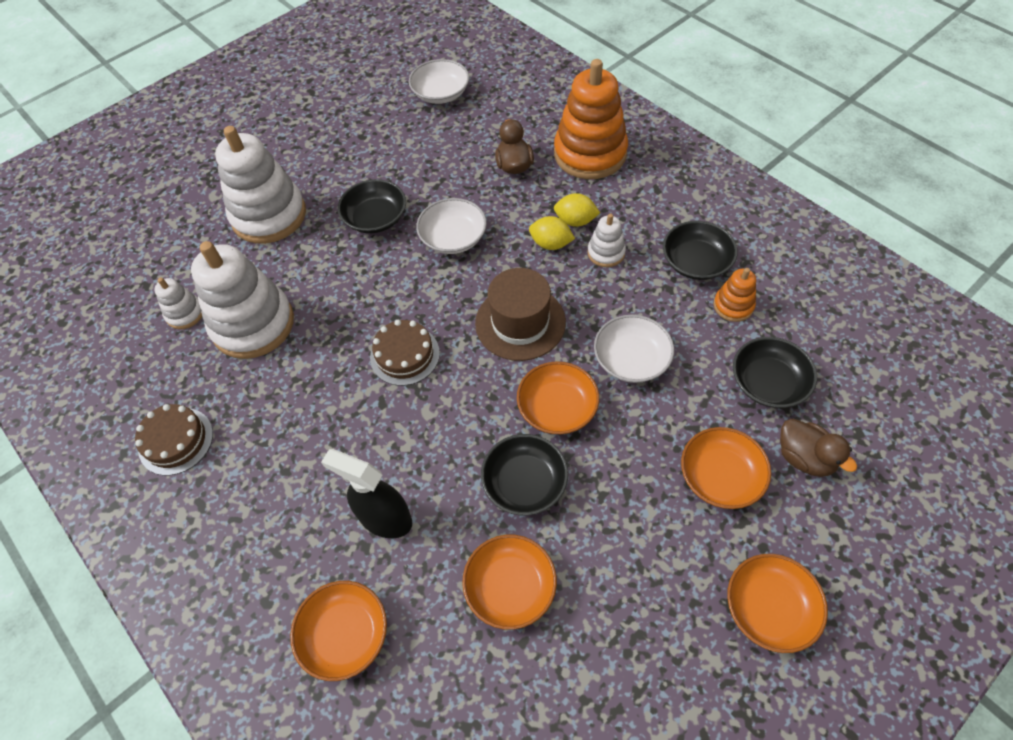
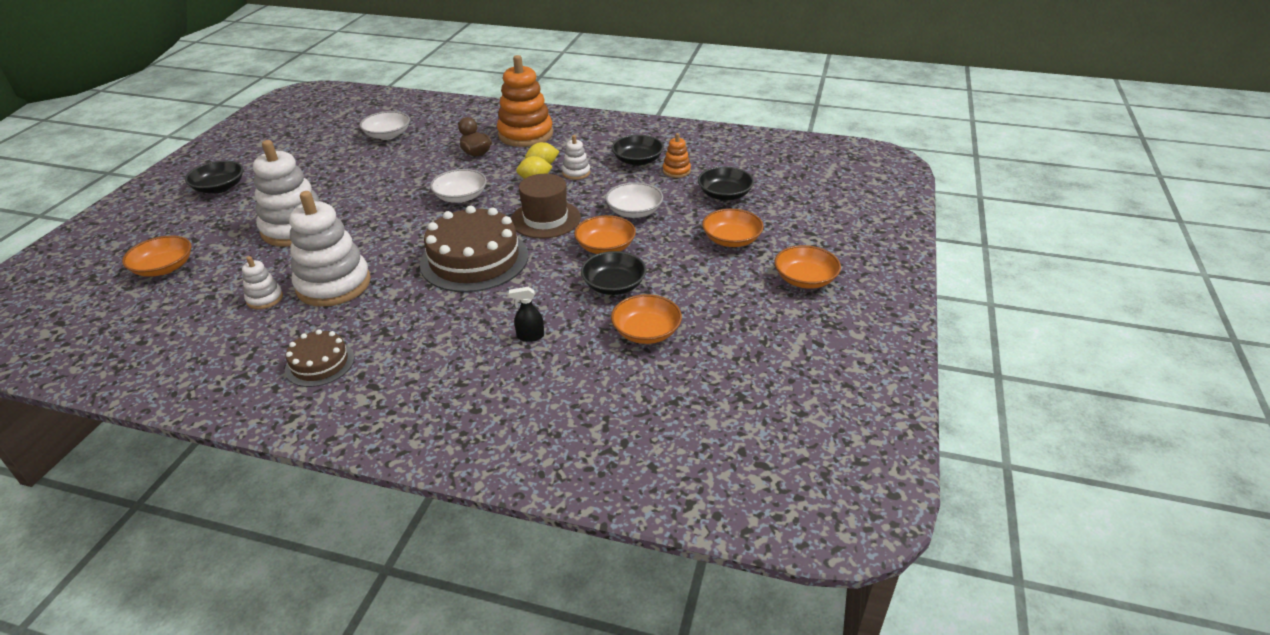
camera: 35 degrees left, 20 degrees down
orange bowl [290,581,387,681] -> orange bowl moved to [122,235,192,277]
black spray bottle [321,449,412,538] -> black spray bottle [509,287,544,342], size x0.57
black bowl [338,179,406,233] -> black bowl moved to [185,161,243,193]
brown cake [370,320,440,386] -> brown cake [420,206,528,292], size x1.89
brown duck [780,419,857,477] -> none

